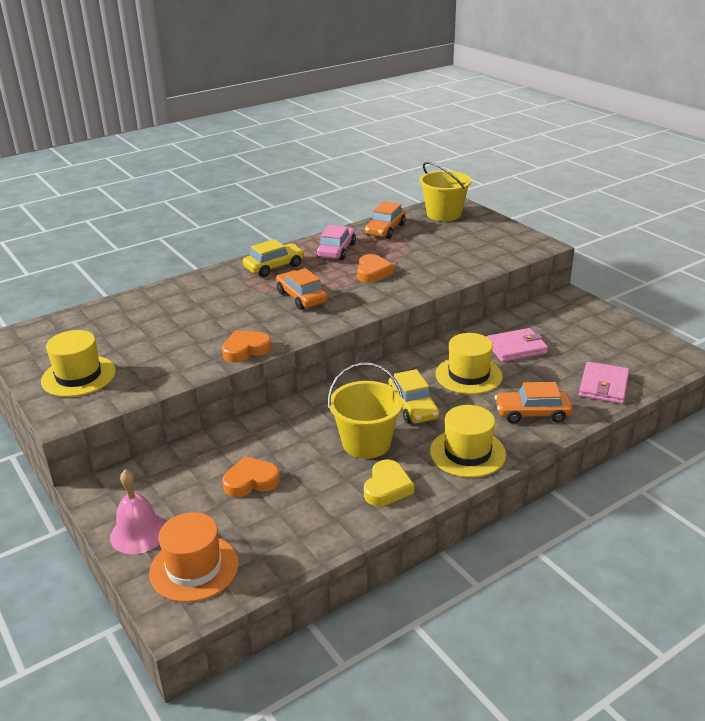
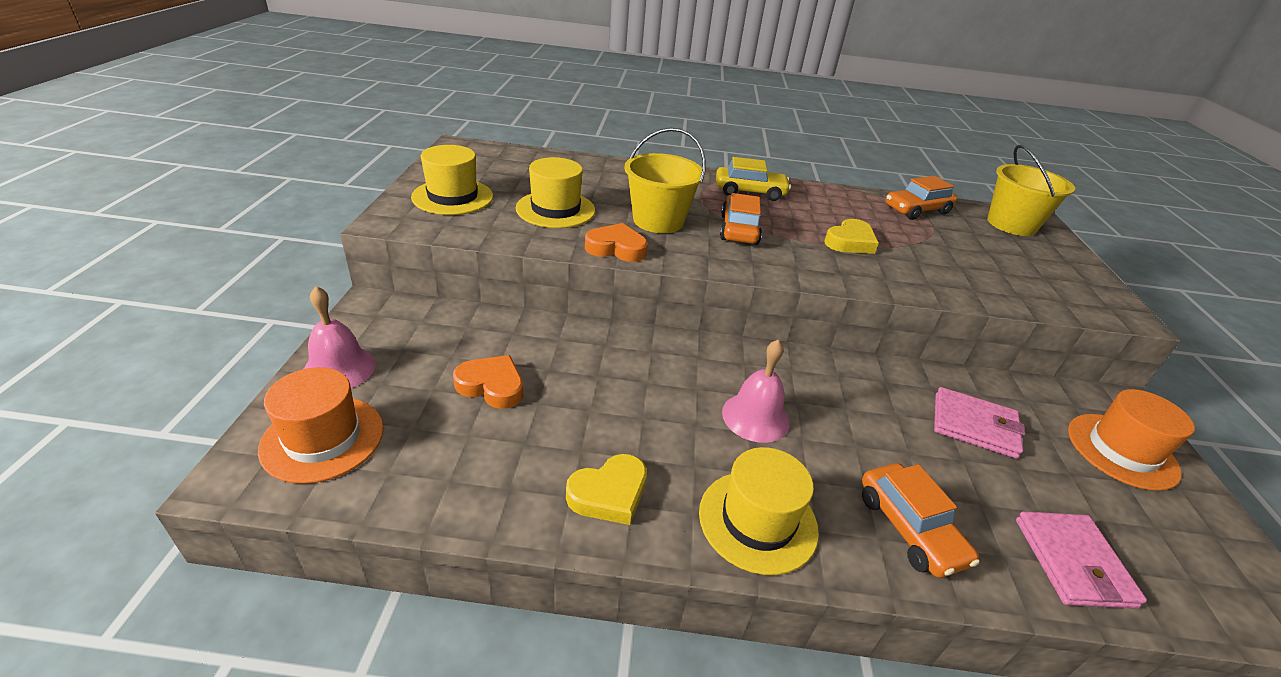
camera: 35 degrees right, 5 degrees up
pink car [316,225,356,260] -> none
yellow bucket [328,363,403,459] -> yellow bucket moved to [624,128,706,233]
orange heart [357,254,394,283] -> yellow heart [824,219,879,254]
yellow car [388,369,439,424] -> pink bell [722,339,790,443]
yellow hat [436,333,503,394] -> yellow hat moved to [516,157,595,228]
orange car [495,382,573,424] -> orange car turned 150 degrees counterclockwise [862,463,979,578]
pink wallet [579,361,629,404] -> pink wallet turned 60 degrees counterclockwise [1016,511,1147,609]
none -> orange hat [1068,389,1195,491]

